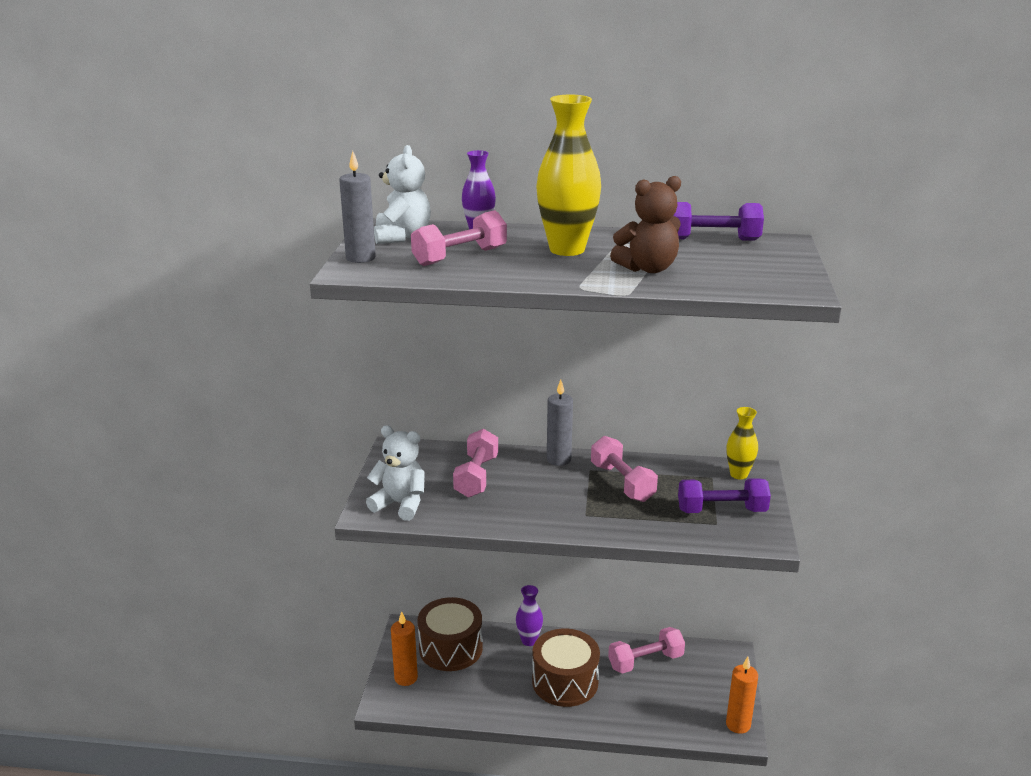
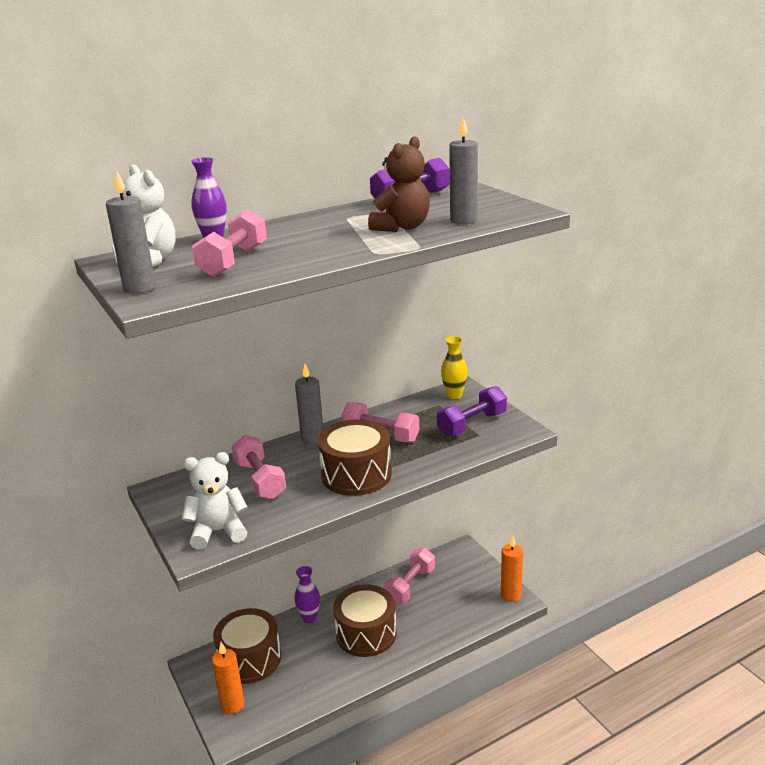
camera: 35 degrees left, 0 degrees up
yellow vase [536,95,601,256] -> none
none -> brown drum [318,420,392,496]
none -> grey candle [449,117,478,224]

